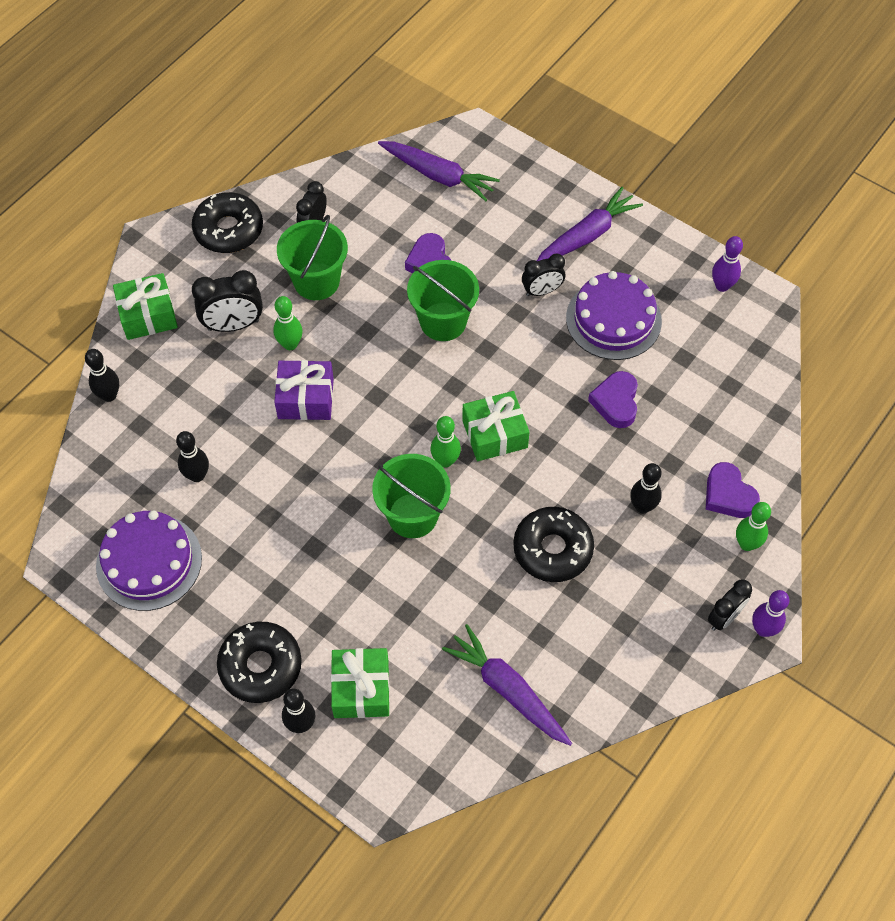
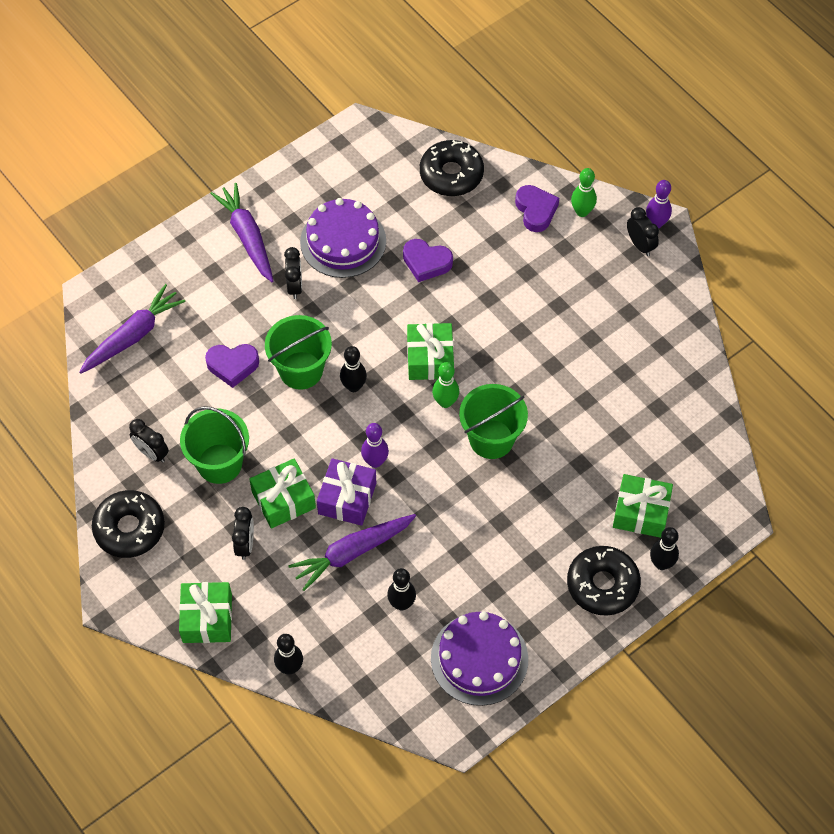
camera: 75 degrees left, 0 degrees up
black clock [192,270,263,332] -> black clock [232,507,254,560], size x0.67
green bowling pin [273,296,303,350] -> green gift [249,458,316,528]
purple carrot [442,624,572,746] -> purple carrot moved to [288,514,416,591]
black donut [513,507,594,582] -> black donut moved to [420,140,484,196]
black bowling pin [630,463,662,514] -> black bowling pin moved to [340,346,367,392]
purple heart [706,462,760,518] -> purple heart turned 90 degrees counterclockwise [515,185,559,232]
purple bowling pin [712,236,743,292] -> purple bowling pin moved to [361,423,389,468]

